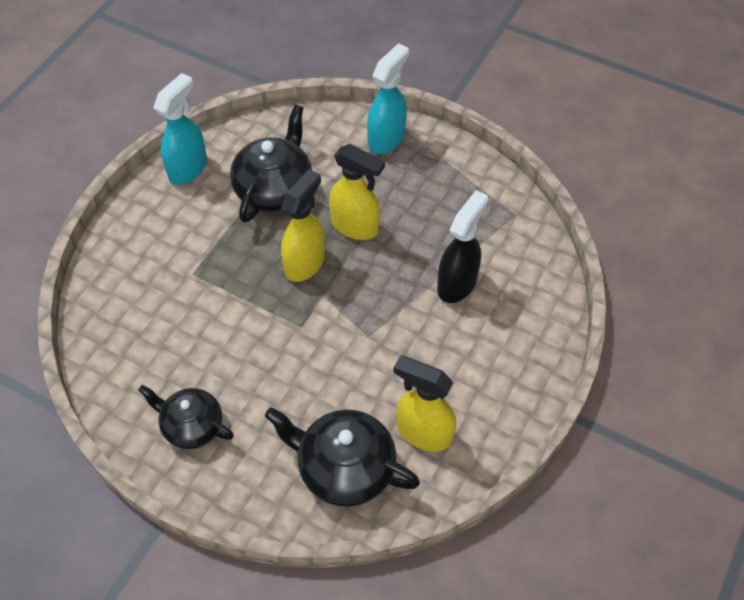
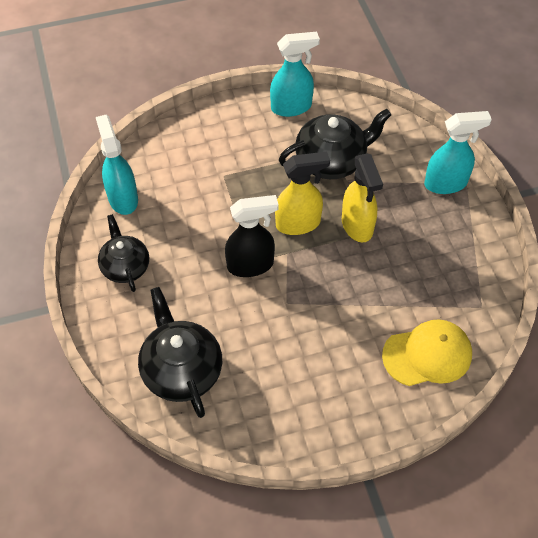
camera: 45 degrees right, 0 degrees up
yellow spray bottle [393,356,456,452] -> none
black spray bottle [437,190,488,303] -> black spray bottle moved to [225,195,279,277]
none -> turquoise spray bottle [96,114,138,215]
none -> yellow cap [382,319,472,386]

